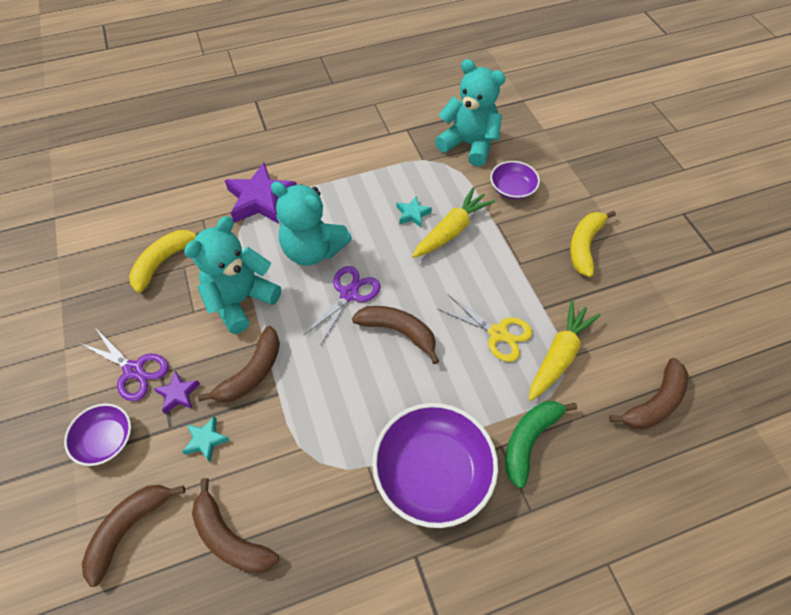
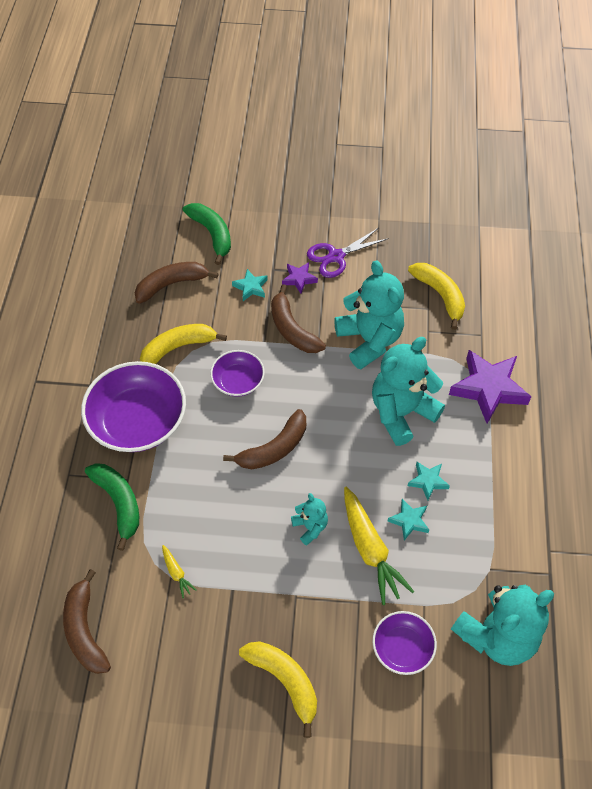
camera: 115 degrees right, 0 degrees up
purple bowl [64,403,131,466] -> purple bowl moved to [210,350,265,397]
brown banana [82,485,185,587] -> green banana [183,203,231,265]
purple scissors [303,266,380,346] -> none
yellow scissors [437,294,532,362] -> none
yellow carrot [529,300,601,401] -> yellow carrot [162,545,197,598], size x0.46
none -> yellow banana [140,324,227,364]
none -> turquoise teddy bear [291,493,328,546]
none -> turquoise star [408,462,450,500]

